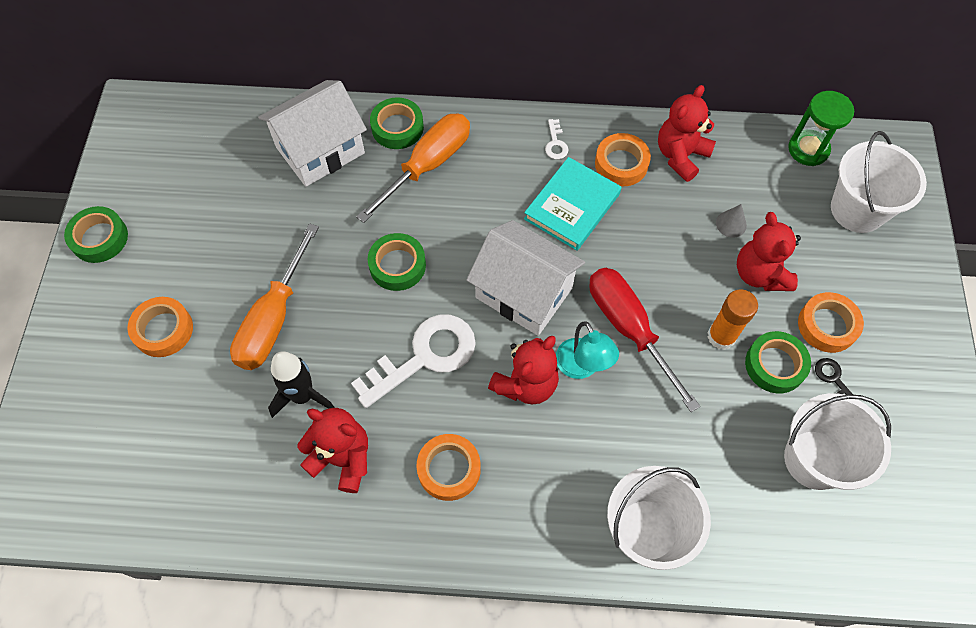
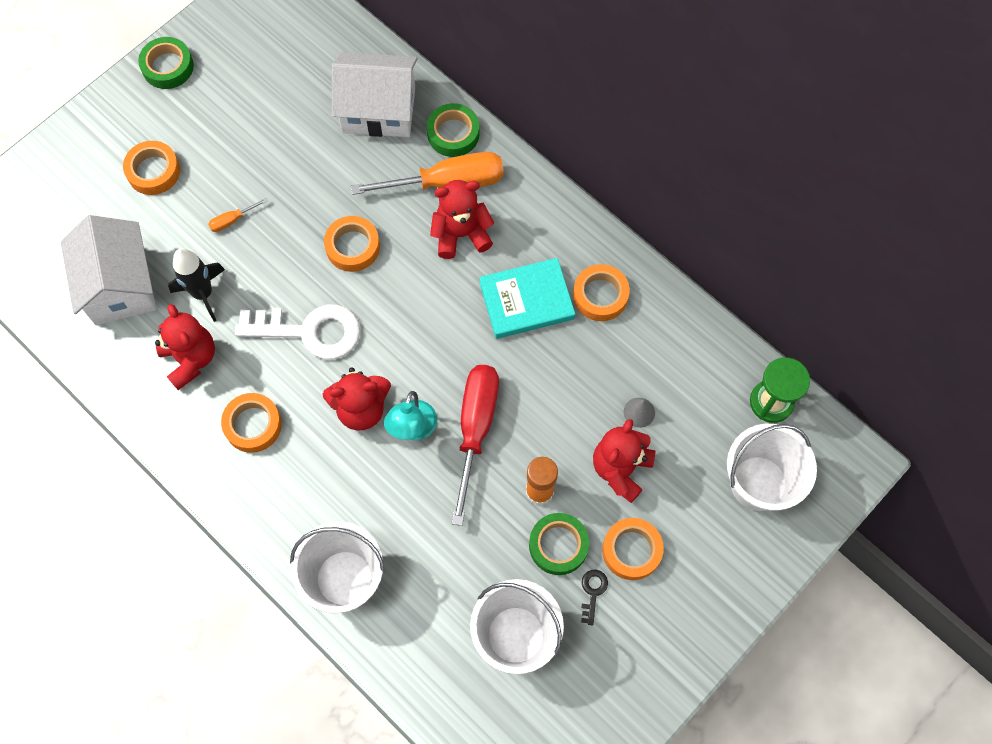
camera: 40 degrees right, 5 degrees up
orange screwdriver [230,223,319,370] -> orange screwdriver [208,198,268,232], size x0.41
green tape [368,233,426,291] -> orange tape [324,216,380,272]
white house [466,220,585,336] -> white house moved to [61,215,156,325]
white key [545,119,568,159] -> none
red teddy bear [658,85,716,182] -> red teddy bear moved to [430,180,494,259]

